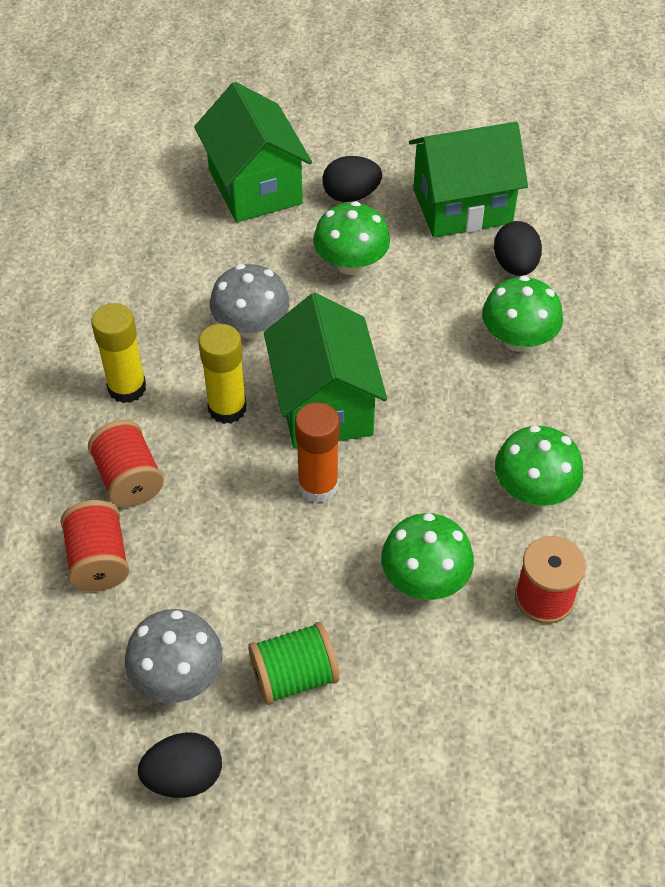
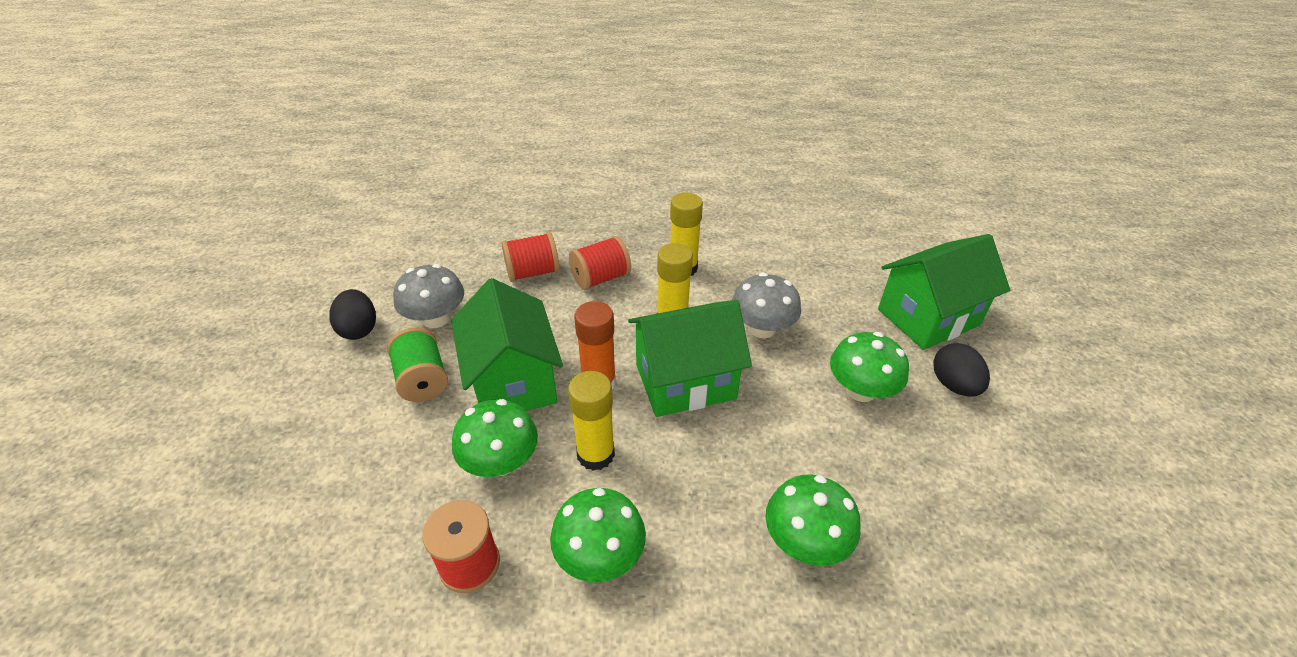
camera: 85 degrees right, 10 degrees down
green house [409,122,528,237] -> green house moved to [451,278,563,411]
black egg [494,221,542,276] -> none
none -> yellow glue stick [568,371,615,471]

